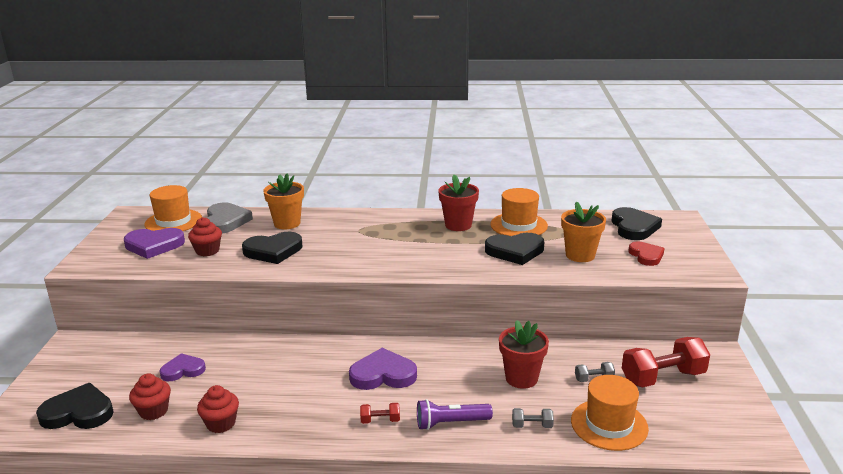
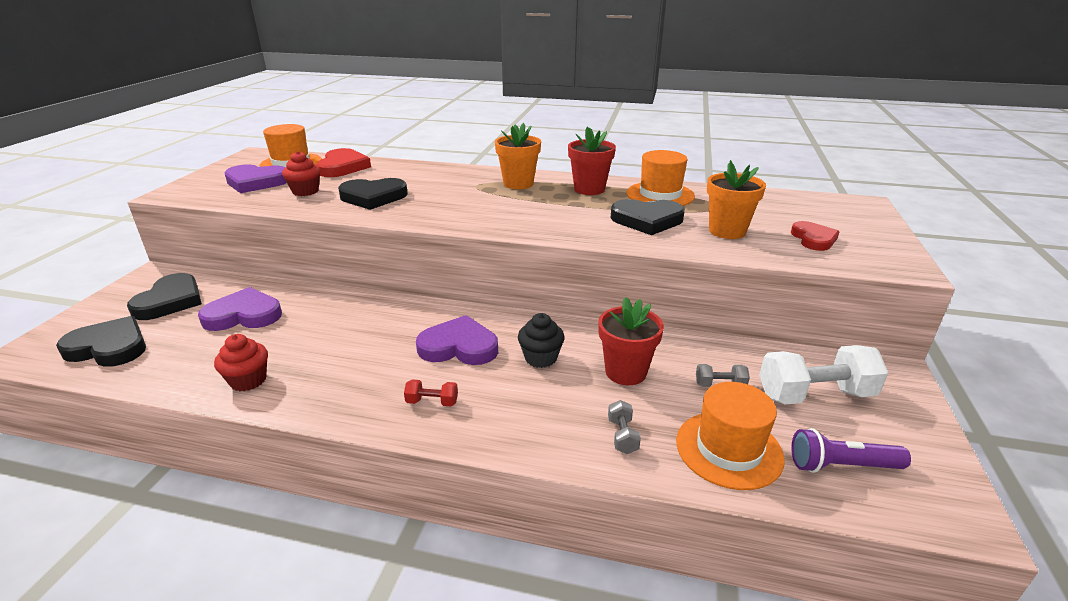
camera: 10 degrees right, 5 degrees up
red cupcake [129,373,171,420] -> none
purple heart [159,353,206,381] -> purple heart [198,287,282,331], size x1.53
grey heart [207,203,253,234] -> red heart [317,148,371,177]
orange flower pot [263,173,304,229] -> orange flower pot moved to [495,122,541,189]
purple flashlight [417,399,493,430] -> purple flashlight moved to [791,428,911,473]
grey dumbbell [512,408,554,428] -> grey dumbbell turned 75 degrees clockwise [608,400,641,454]
black heart [612,207,662,240] -> black heart moved to [127,273,202,320]
red dumbbell [622,337,710,387] -> white dumbbell [759,345,888,404]
none -> black cupcake [518,313,565,368]

